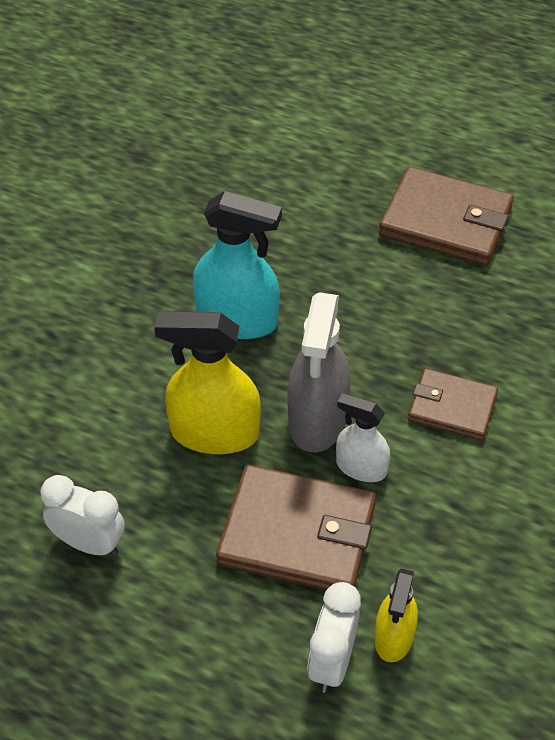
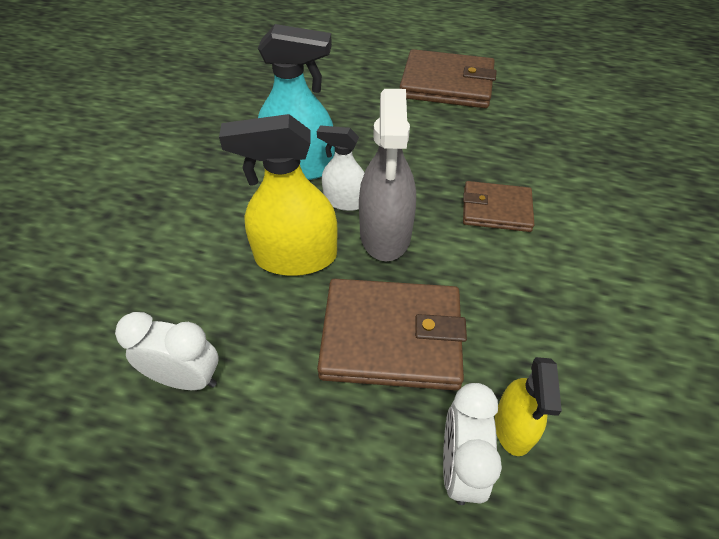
camera: 10 degrees left, 0 degrees up
white spray bottle [336,393,390,482] -> white spray bottle moved to [317,125,364,211]

